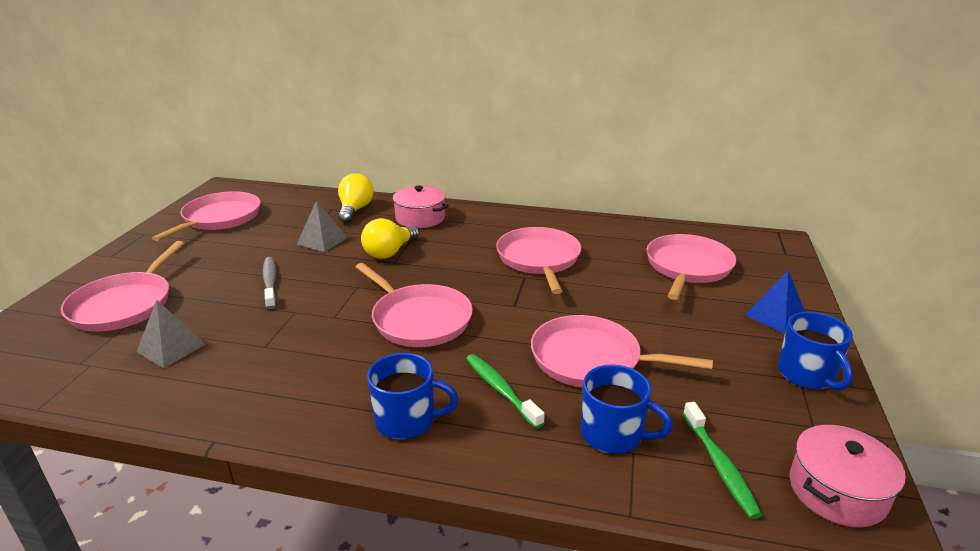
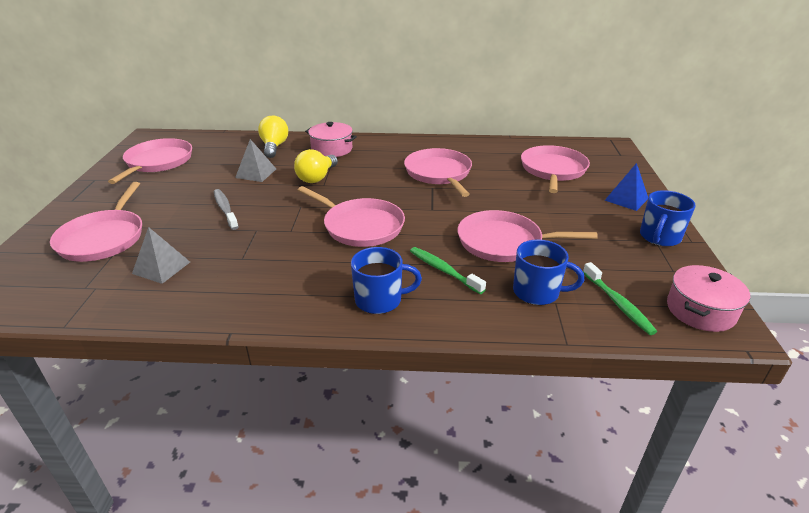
camera: 10 degrees left, 5 degrees up
blue mug [778,312,853,390] -> blue mug turned 60 degrees clockwise [640,190,696,247]

